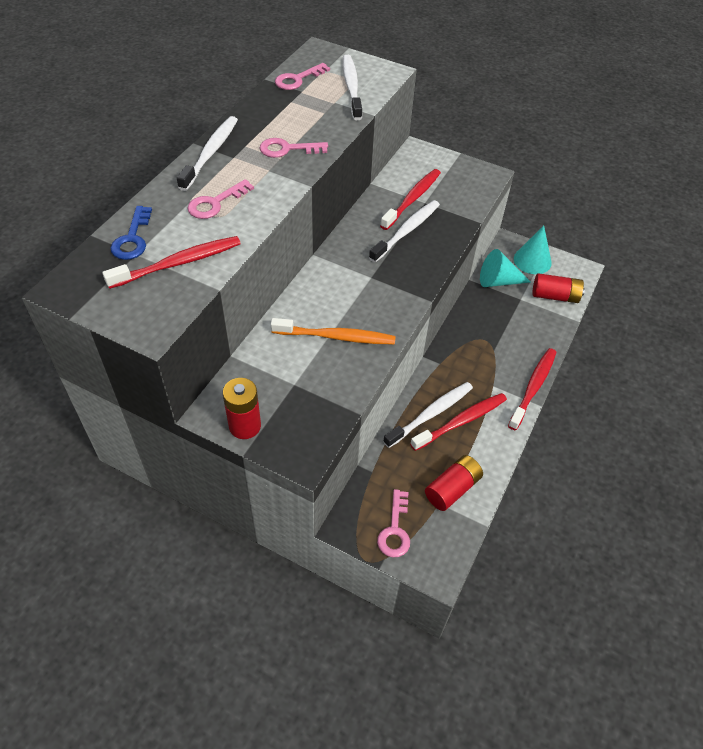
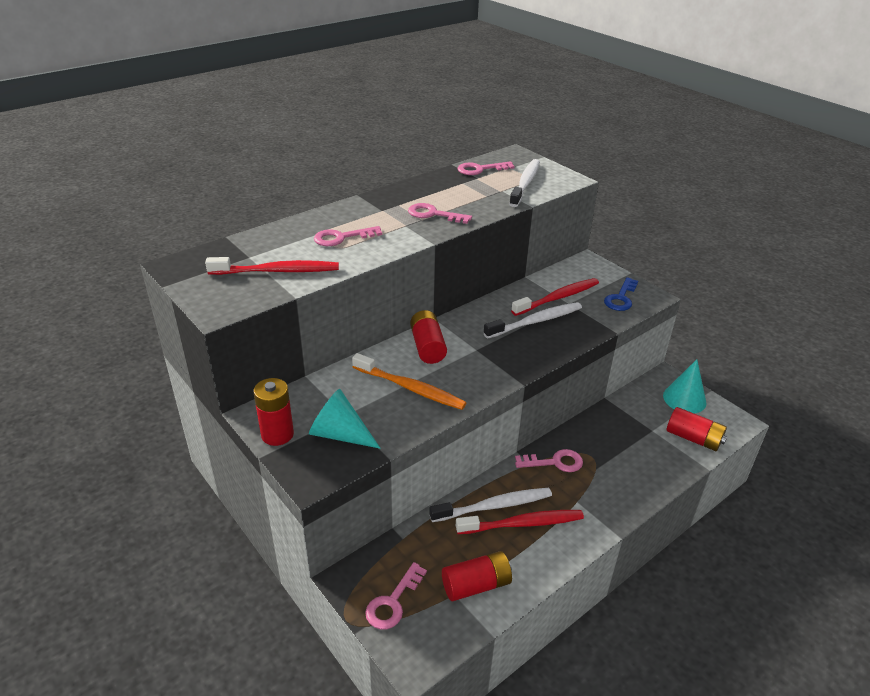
camera: 25 degrees right, 15 degrees down
blue key [110,206,152,260] -> blue key moved to [604,277,638,311]
white toothbrush [177,116,238,191] -> none
turquoise cone [480,249,531,287] -> turquoise cone moved to [309,389,381,449]
red toothbrush [508,348,557,430] -> none
none -> red battery [410,310,447,364]
none -> pink key [515,449,583,472]

